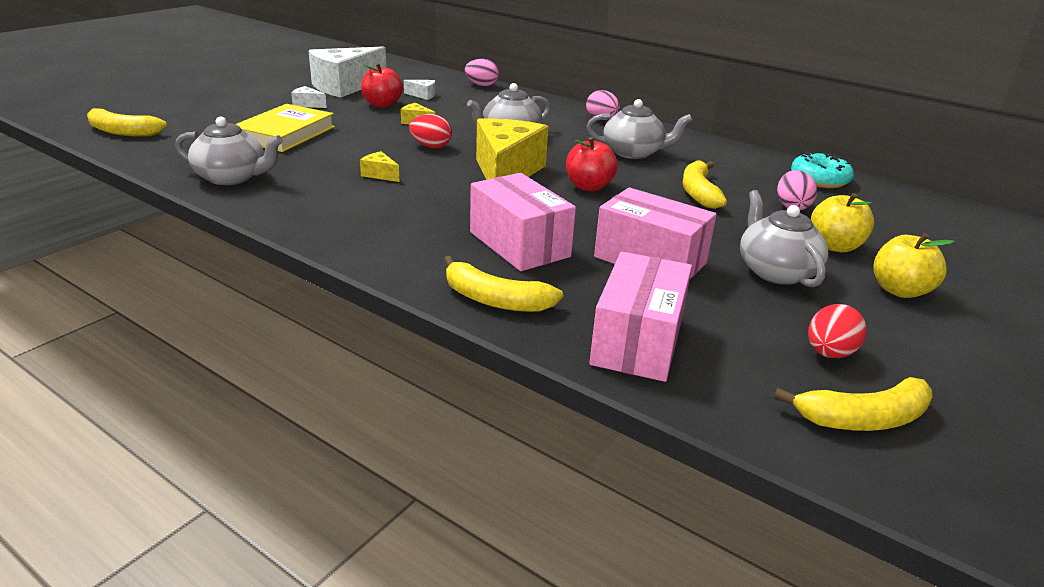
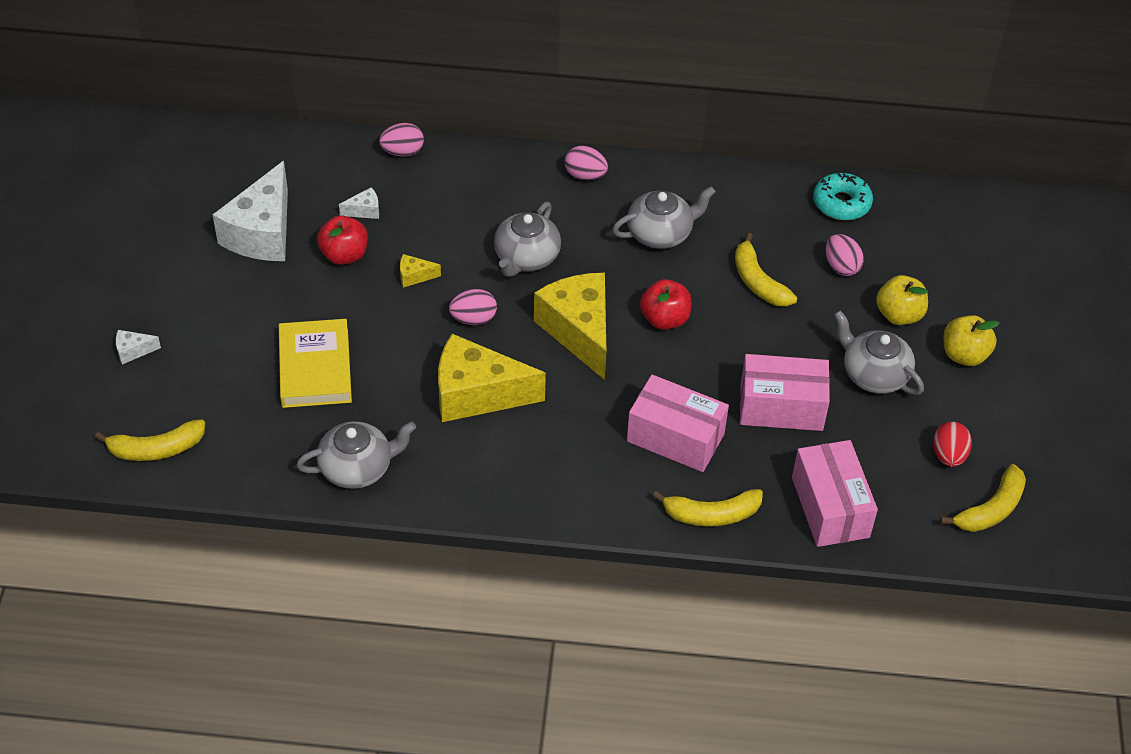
camera: 30 degrees left, 20 degrees up
white cheese [291,86,327,108] -> white cheese moved to [116,330,161,364]
yellow cheese [360,151,400,182] -> yellow cheese [438,334,546,422], size x2.48
red egg [409,114,452,148] -> pink egg [449,289,497,325]

